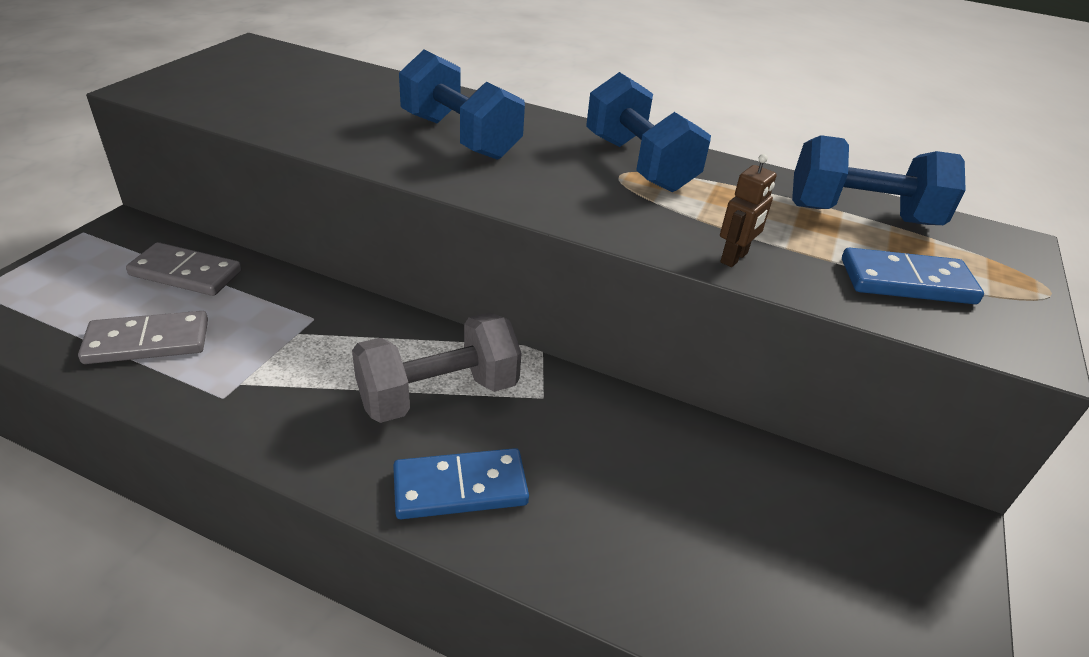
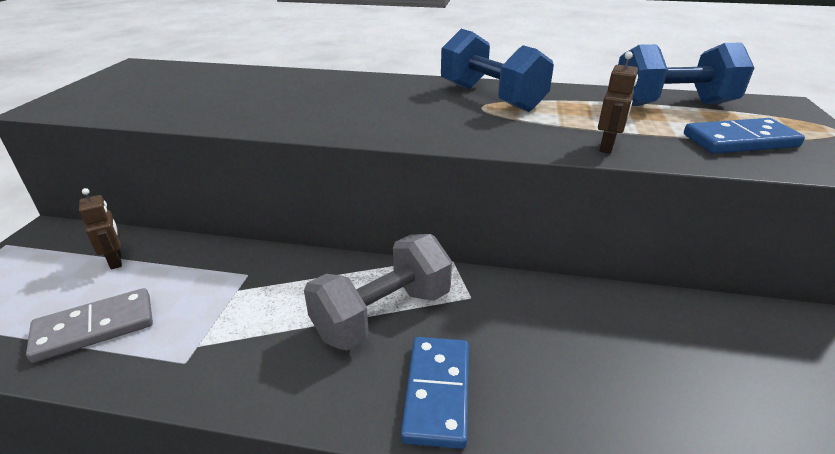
camera: 10 degrees left, 5 degrees down
grey domino [126,242,242,296] -> brown robot [79,188,122,269]
blue domino [393,448,529,519] -> blue domino turned 60 degrees counterclockwise [401,337,469,449]
blue dumbbell [399,50,525,160] -> none

